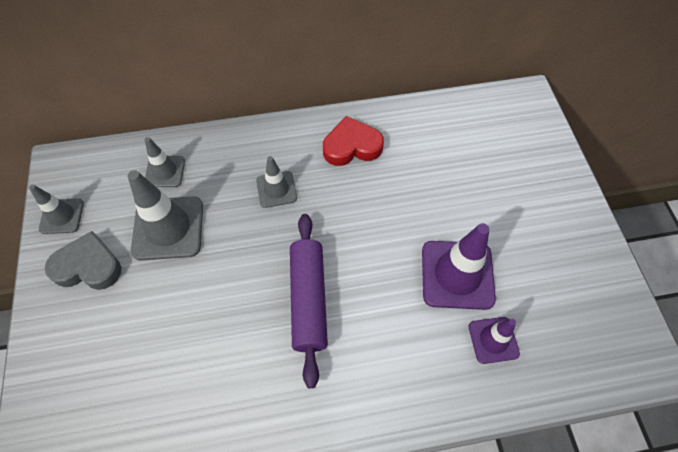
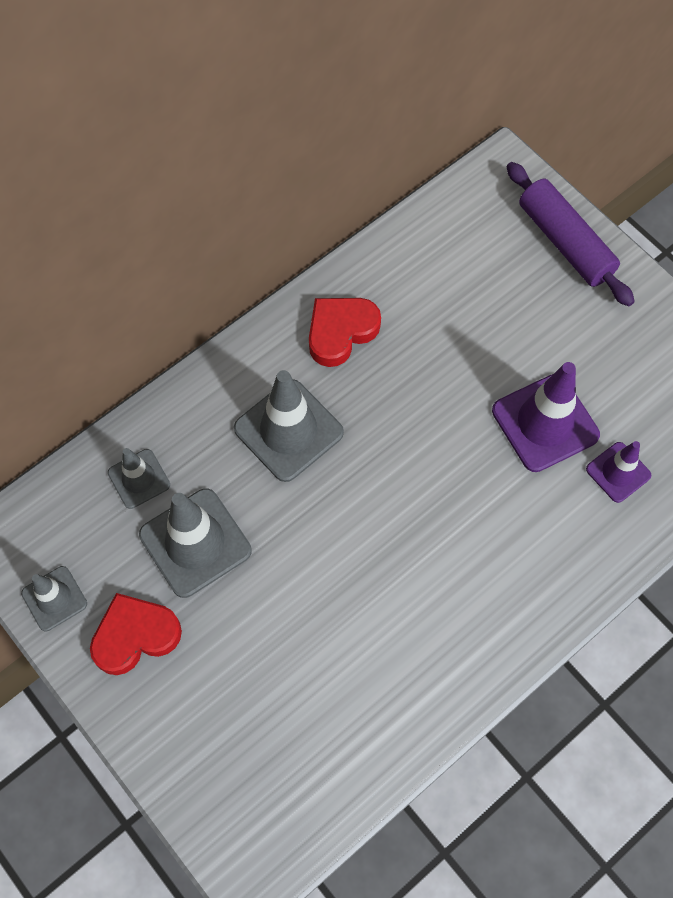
camera: 30 degrees left, 5 degrees up
grey heart [45,231,121,290] -> red heart [90,593,182,675]
grey traffic cone [256,156,297,208] -> grey traffic cone [234,370,344,482], size x1.73
purple rolling pin [290,214,328,388] -> purple rolling pin moved to [507,162,635,307]

